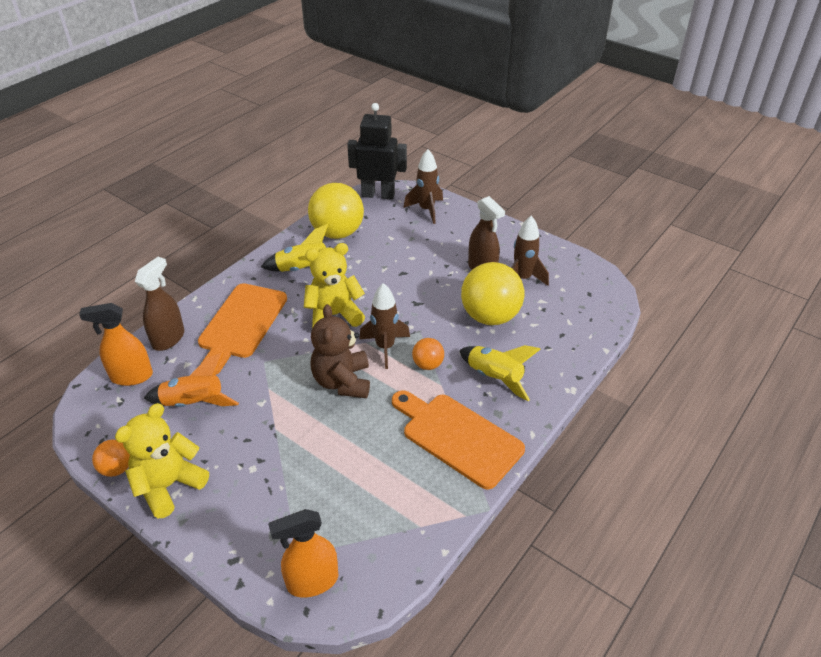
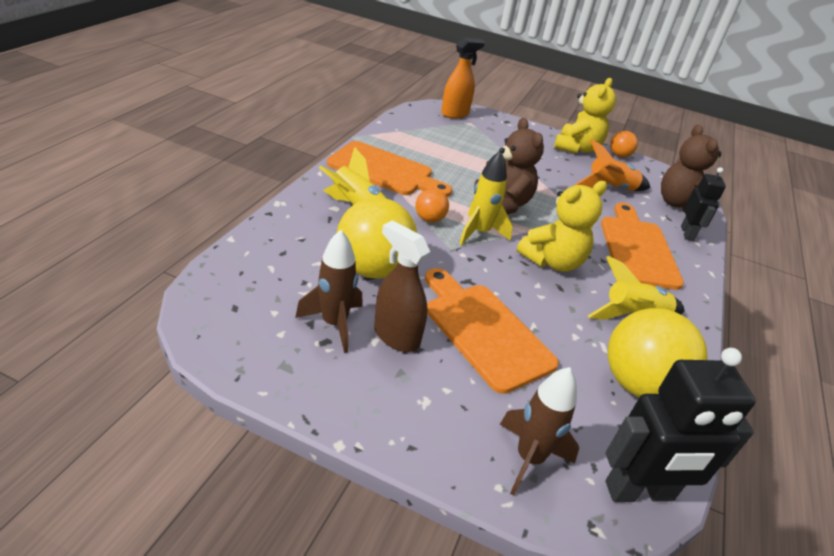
camera: 160 degrees right, 5 degrees down
orange spray bottle [79,303,153,386] -> brown teddy bear [661,125,721,212]
brown spray bottle [135,257,184,351] -> black robot [681,167,726,241]
brown rocket [359,283,410,369] -> yellow rocket [459,150,513,245]
none -> orange cutting board [425,268,559,394]

